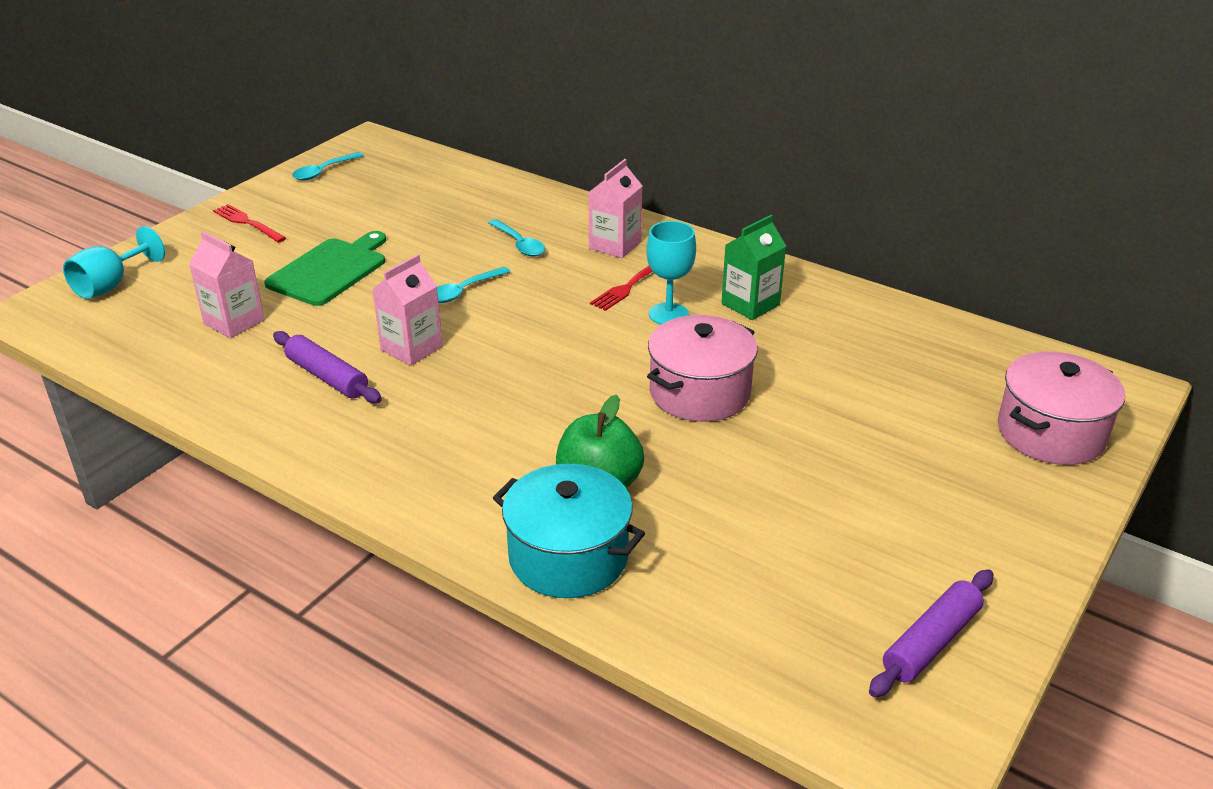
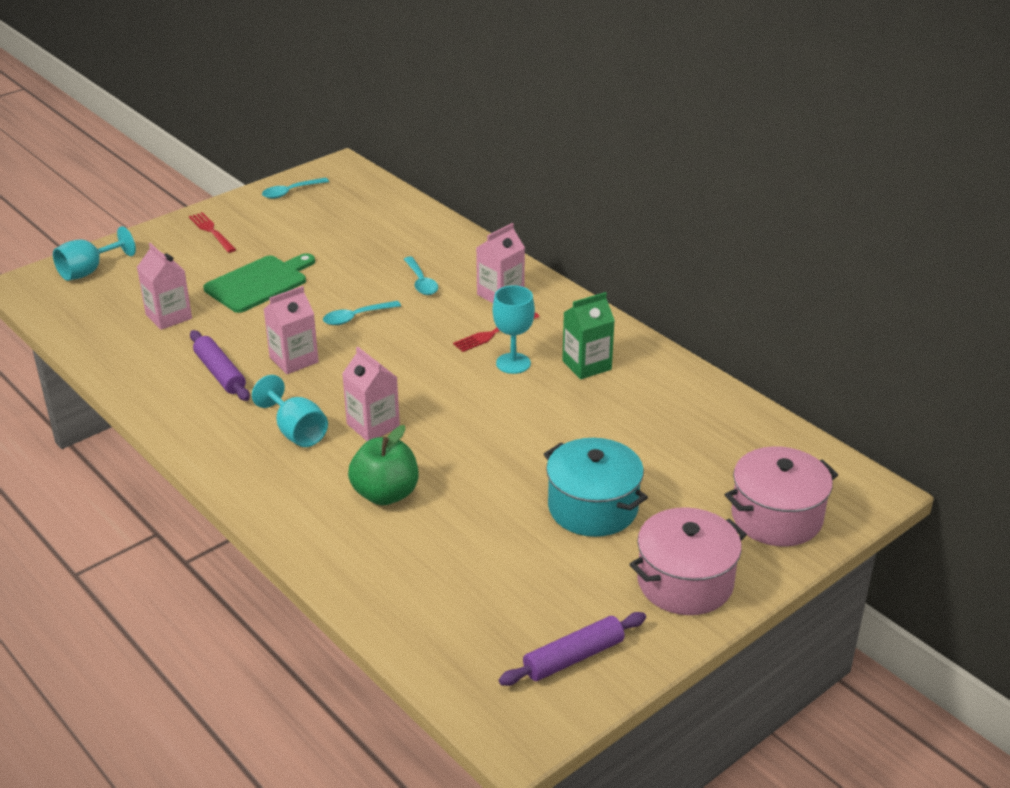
camera: 15 degrees right, 0 degrees up
turquoise pot [493,464,645,598] -> turquoise pot moved to [544,438,648,537]
pink pot [647,315,758,422] -> pink pot moved to [629,507,747,615]
none -> turquoise goblet [252,375,328,447]
none -> pink carton [342,347,400,441]

